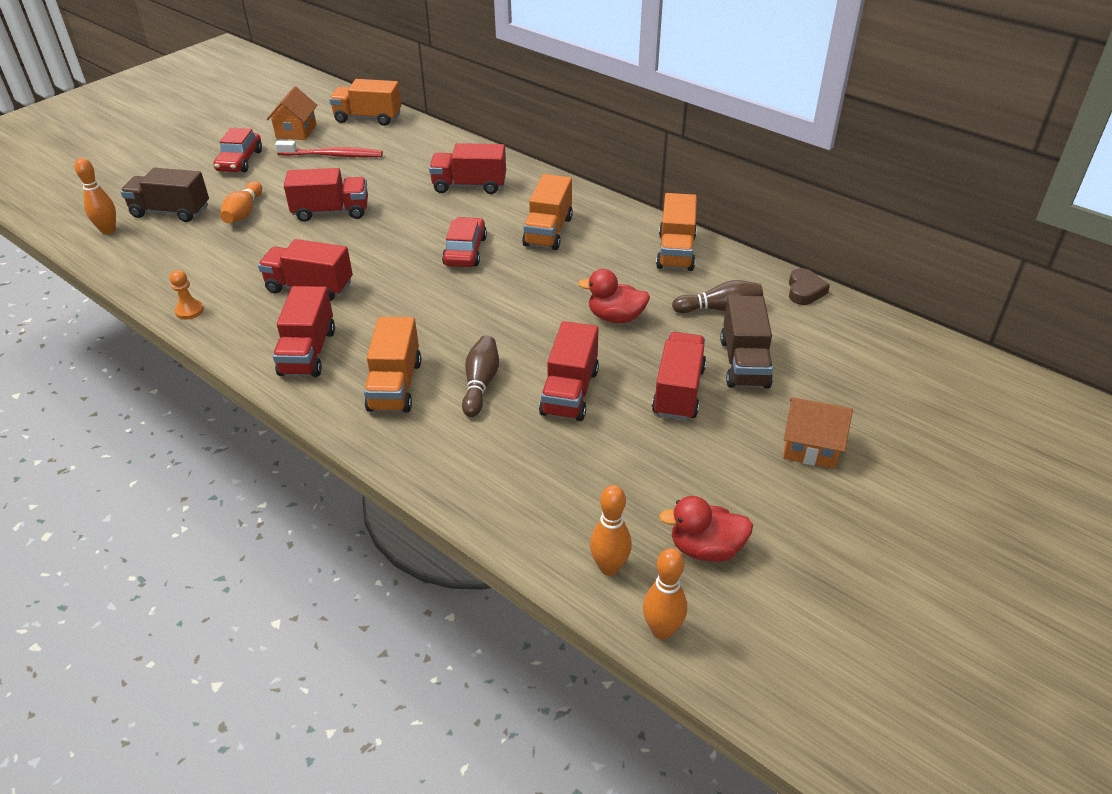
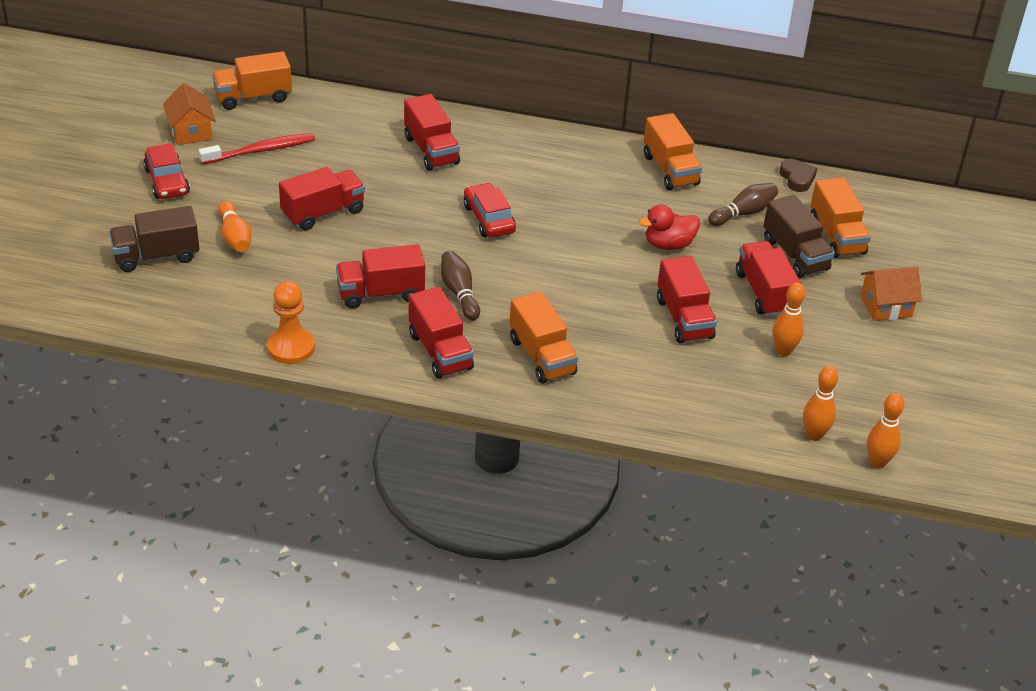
camera: 30 degrees left, 0 degrees up
orange bowling pin [75,158,116,234] -> orange bowling pin moved to [773,282,805,356]
orange pawn [170,270,204,319] -> orange pawn [267,281,315,364], size x1.71
red truck [429,143,506,194] -> red truck turned 90 degrees counterclockwise [404,94,460,171]
brown bowling pin [462,335,499,417] -> brown bowling pin moved to [441,251,480,320]
orange truck [522,174,573,250] -> orange truck moved to [810,178,871,258]
red duck [659,496,753,562] -> none

